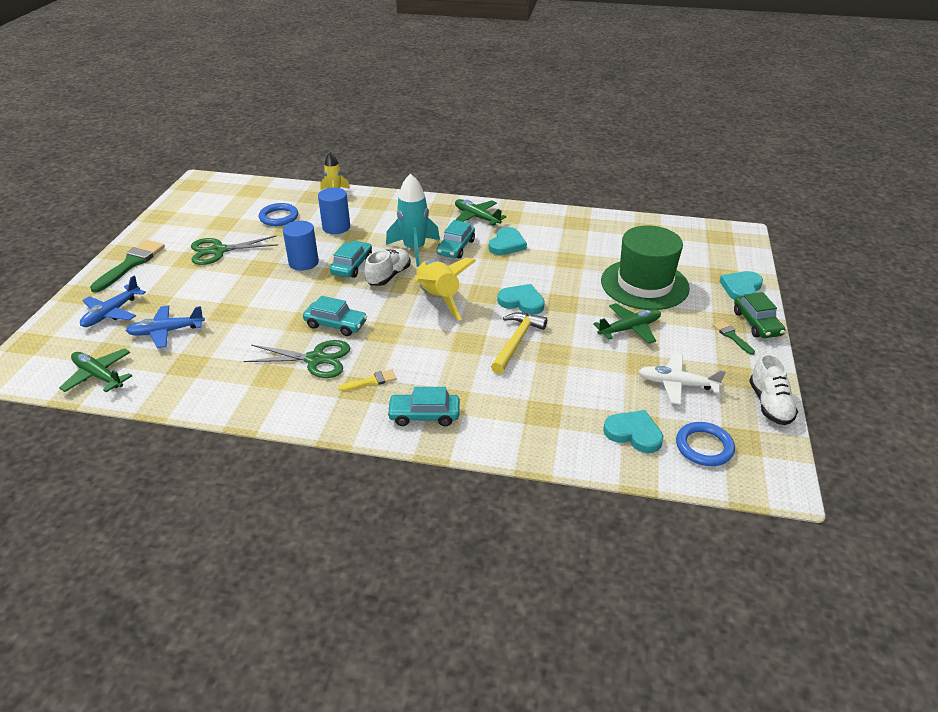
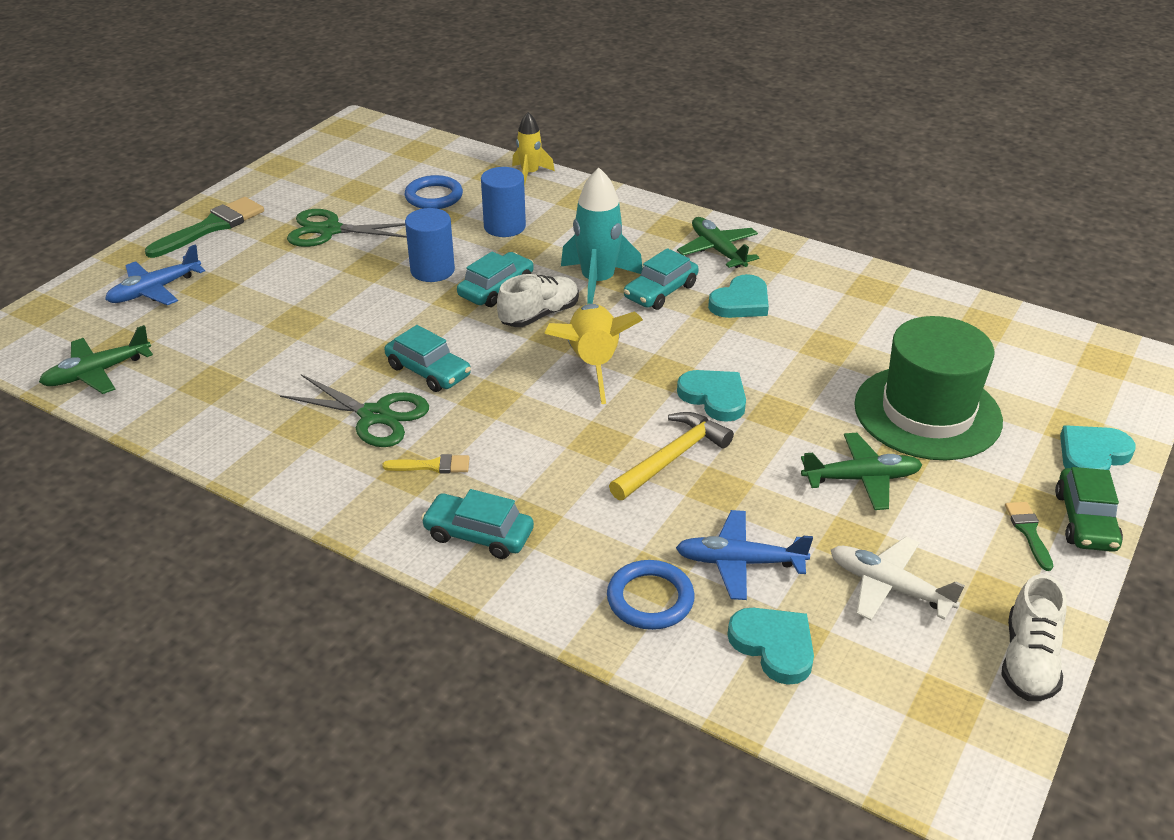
camera: 20 degrees right, 0 degrees up
green plane [59,348,132,392] -> green plane turned 90 degrees counterclockwise [39,325,153,394]
blue plane [126,305,205,348] -> blue plane moved to [676,510,813,600]
blue ring [676,422,735,466] -> blue ring moved to [607,560,695,630]

